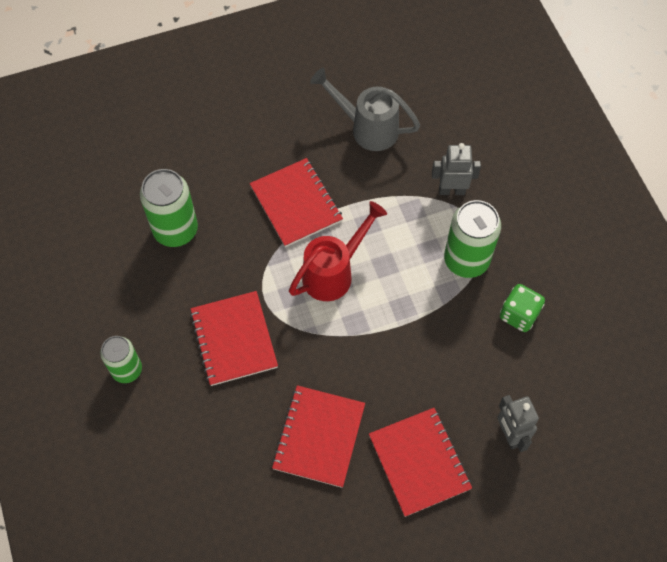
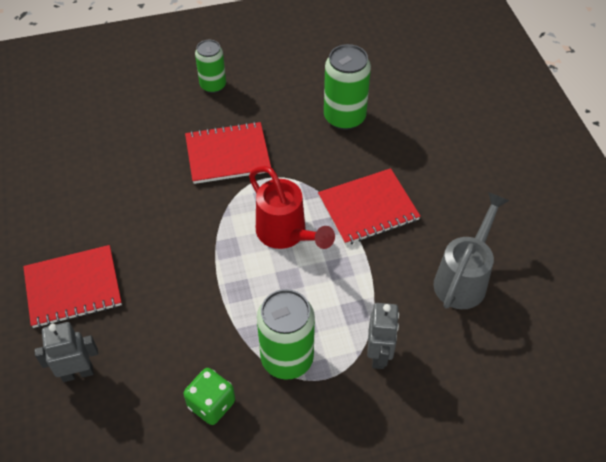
camera: 95 degrees right, 10 degrees down
red notebook [272,385,365,488] -> none

